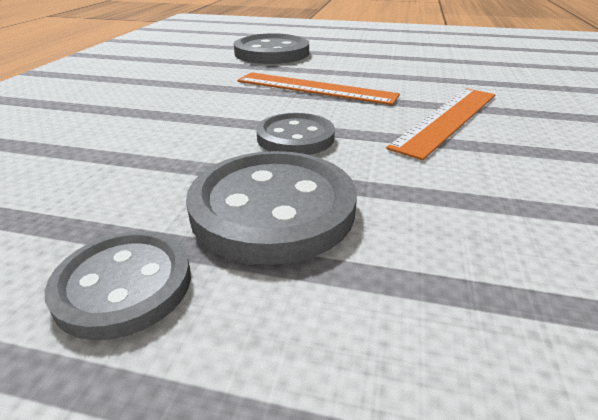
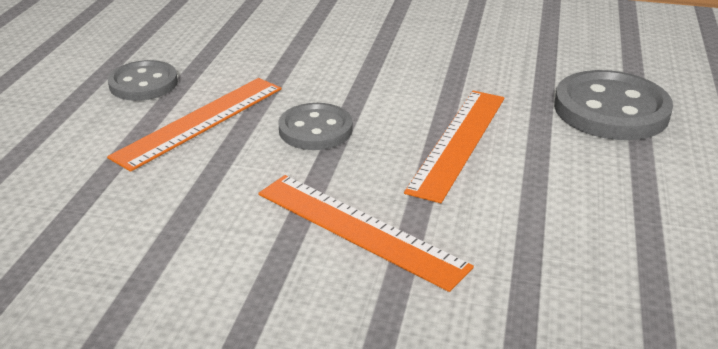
camera: 90 degrees right, 0 degrees up
grey button [186,151,357,265] -> orange ruler [107,78,282,172]

